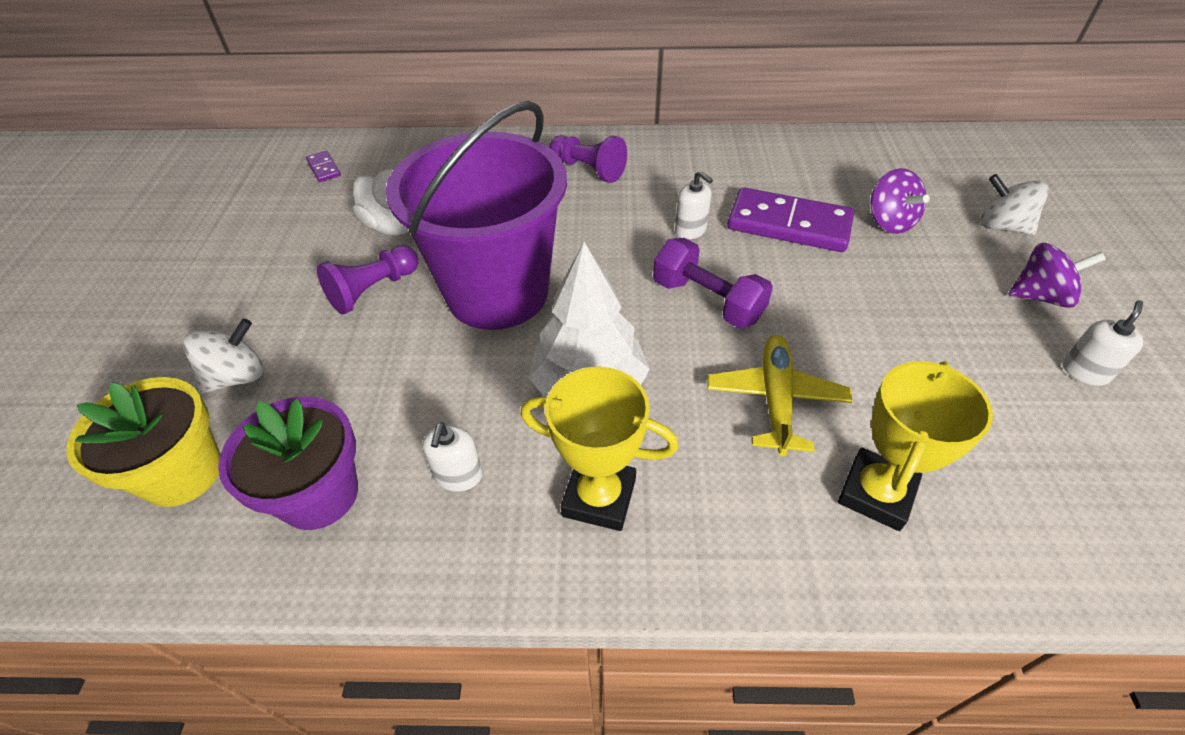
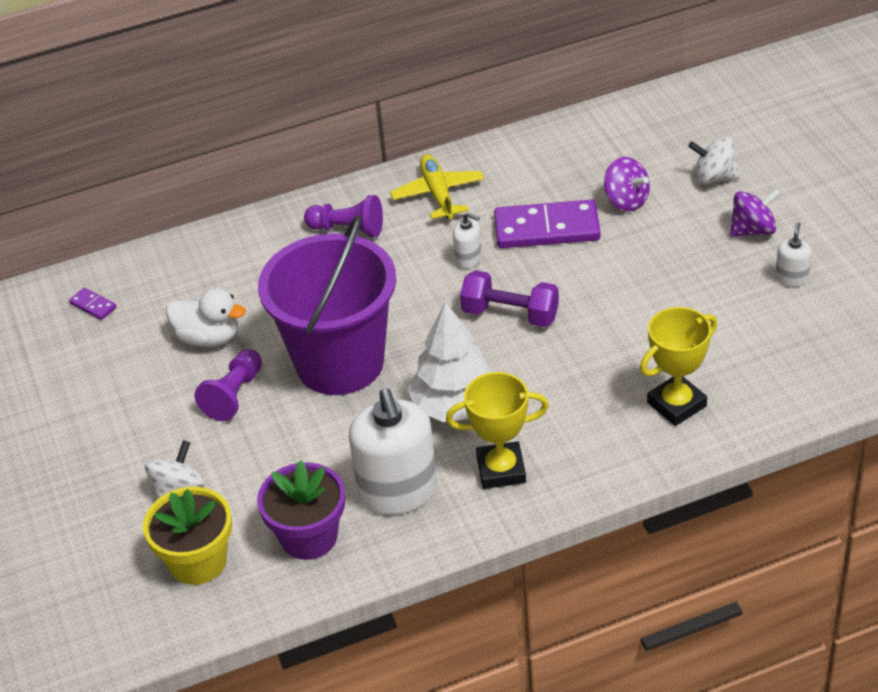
camera: 20 degrees left, 5 degrees down
white soap dispenser [422,422,483,491] -> white soap dispenser [349,389,437,515], size x2.21
yellow plane [707,335,853,456] -> yellow plane moved to [390,154,484,219]
yellow trophy [838,361,993,531] -> yellow trophy turned 45 degrees clockwise [640,307,717,426]

